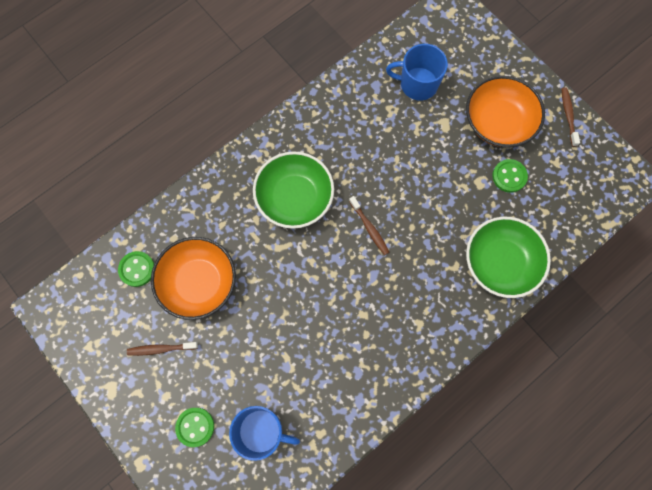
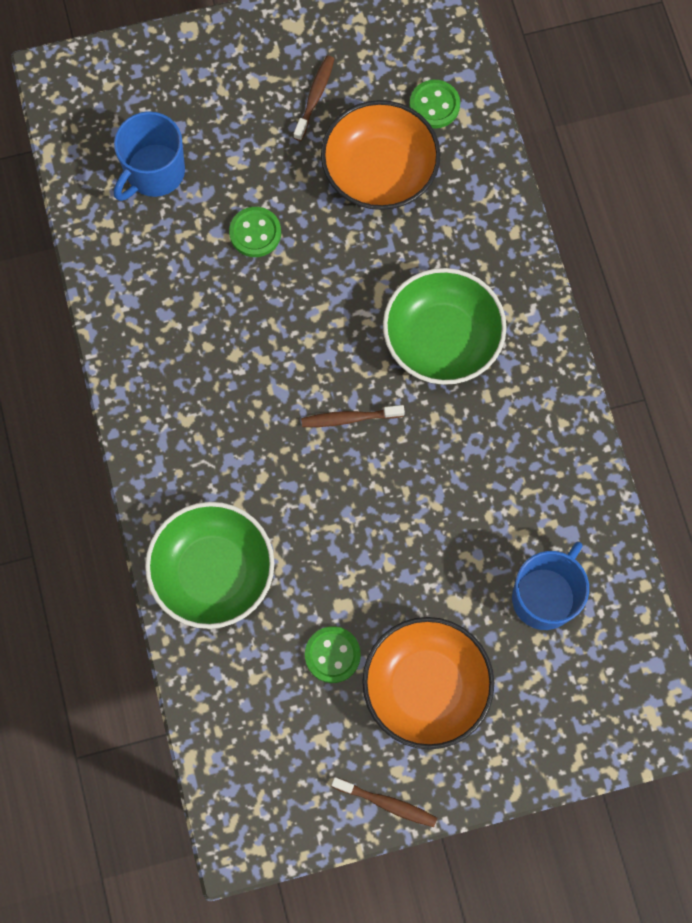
camera: 115 degrees right, 0 degrees up
green button [175,408,214,447] -> green button moved to [229,207,281,257]

